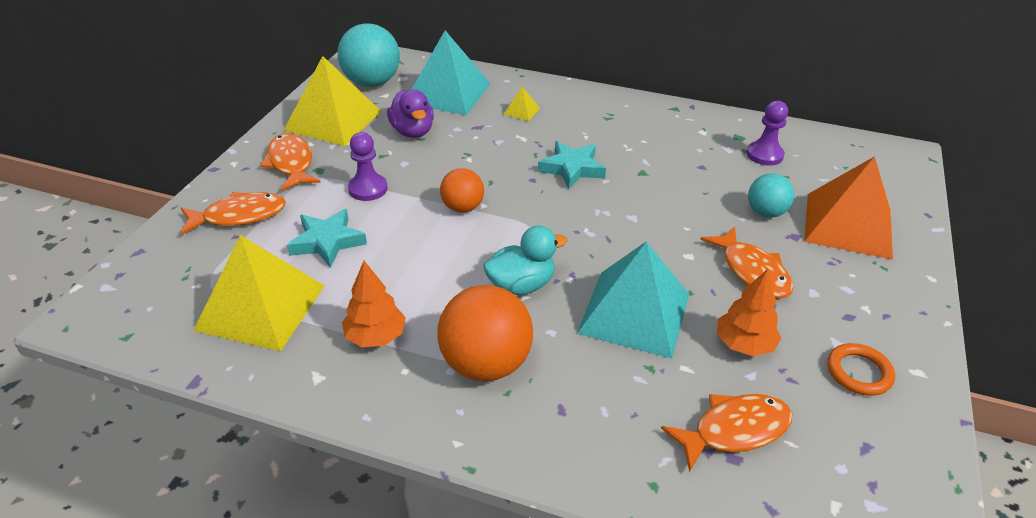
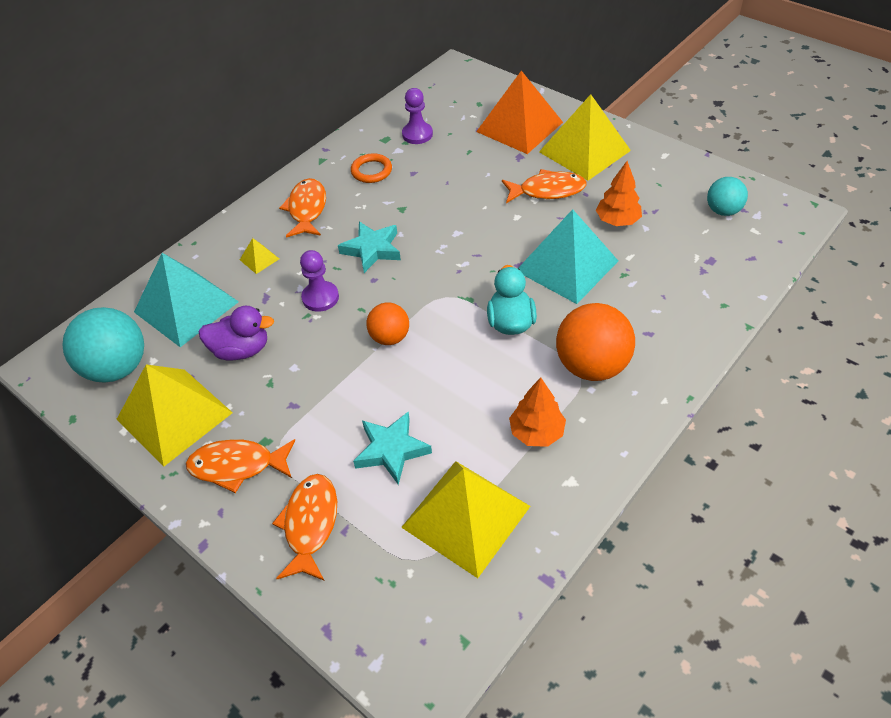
camera: 65 degrees left, 10 degrees up
purple pawn [348,132,388,201] -> purple pawn moved to [300,250,339,312]
orange fish [661,394,793,472] -> orange fish moved to [279,178,326,238]
turquoise ball [748,173,794,217] -> turquoise ball moved to [707,177,748,216]
orange ring [827,343,895,396] -> orange ring moved to [351,153,392,183]
none -> yellow pyramid [539,94,631,181]

